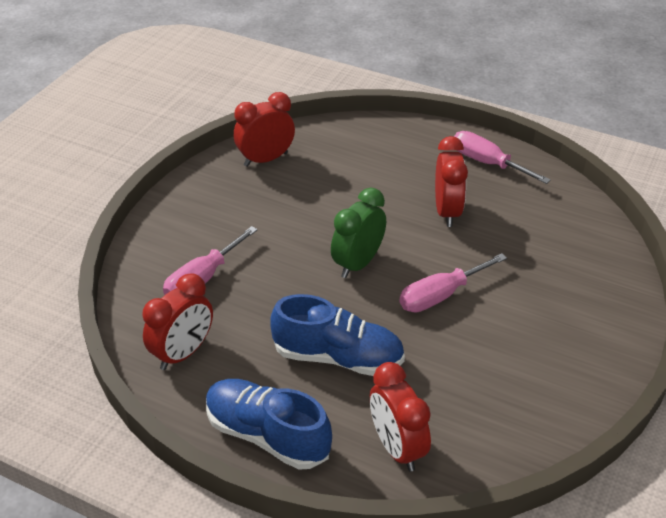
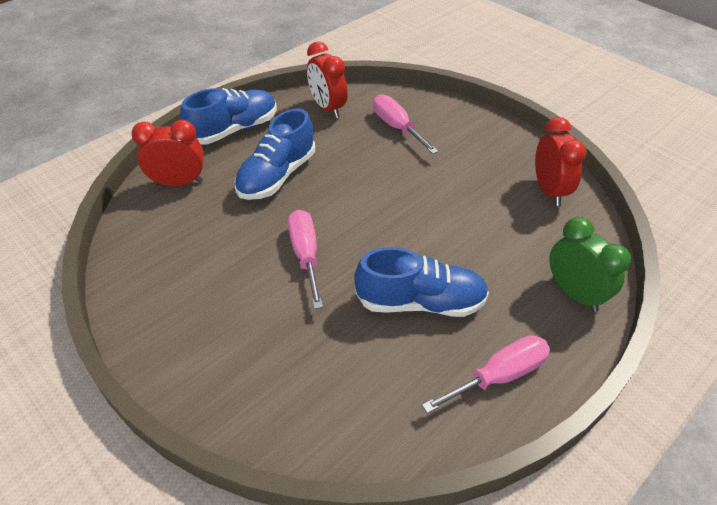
camera: 110 degrees right, 5 degrees up
green clock [331,187,386,278] -> green clock moved to [550,217,631,312]
red clock [435,136,468,227] -> blue shoe [354,247,489,317]

